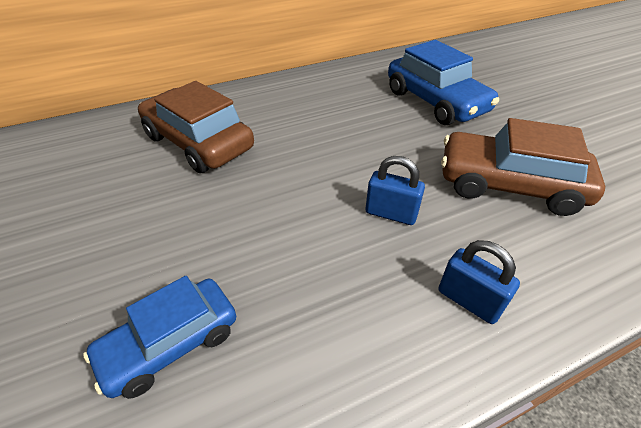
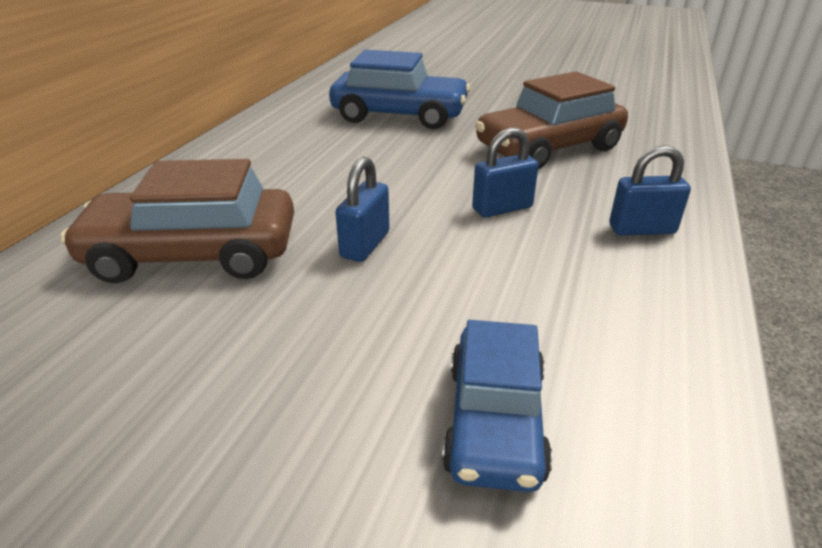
camera: 45 degrees left, 10 degrees down
none -> blue padlock [335,157,389,262]

